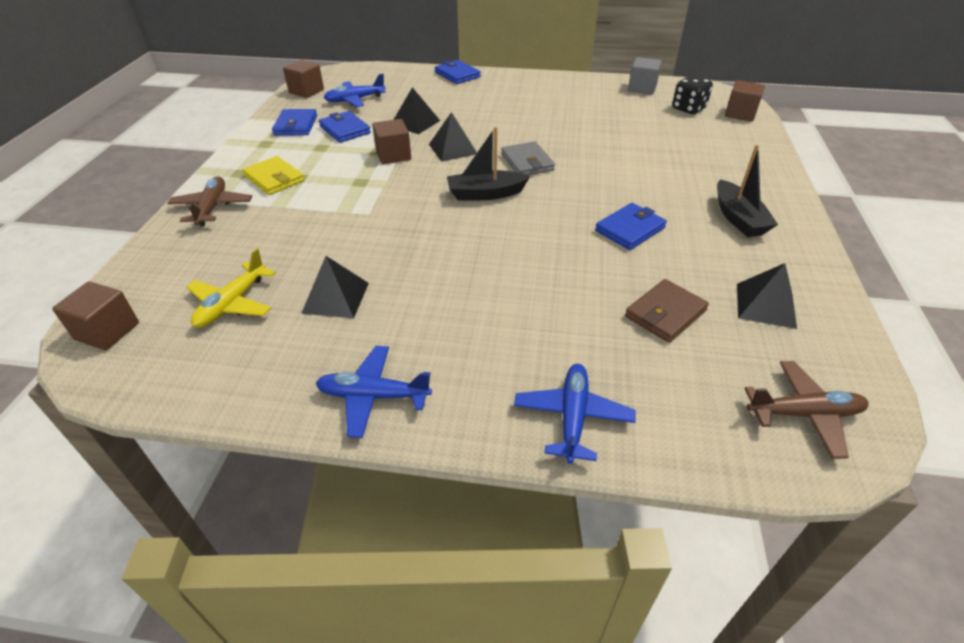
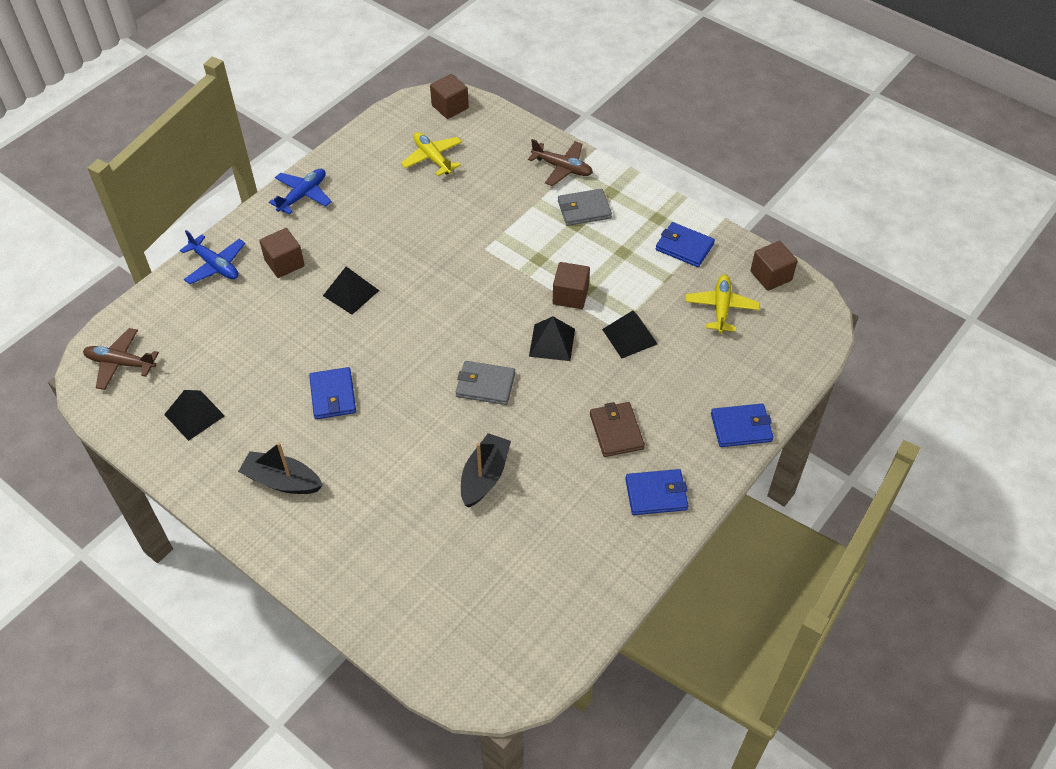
camera: 120 degrees right, 10 degrees up
yellow wallet [243,156,304,195] -> grey wallet [558,189,612,226]
black pyramid [301,256,369,318] -> black pyramid moved to [323,267,379,315]
blue wallet [319,111,371,143] -> blue wallet moved to [625,469,688,515]
blue plane [324,74,386,107] -> yellow plane [685,275,760,334]
black boat [447,127,530,201] -> black boat moved to [461,433,511,508]
brown wallet [625,279,709,343] -> brown wallet moved to [590,402,645,457]
grey cube [628,57,662,95] -> none
black dice [672,75,713,114] -> none
brown cube [725,80,765,121] -> brown cube moved to [259,228,305,278]
brown plane [745,361,869,459] -> brown plane turned 75 degrees clockwise [83,328,159,390]

